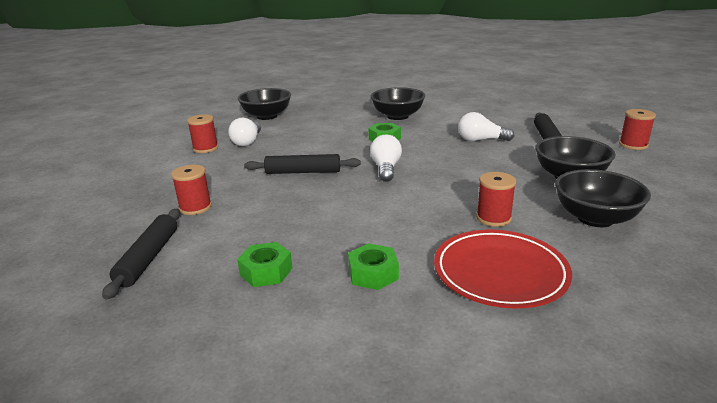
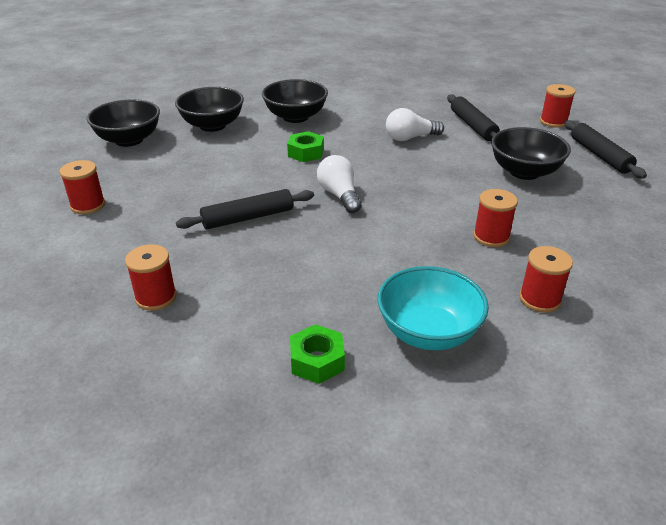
camera: 25 degrees left, 10 degrees up
black rolling pin [102,209,180,300] -> black rolling pin moved to [564,120,647,179]
white light bulb [228,118,261,146] -> none
green nut [348,243,399,290] -> turquoise bowl [377,266,489,350]
red plate [434,229,572,308] -> red spool [519,246,573,313]
black bowl [555,169,651,227] -> black bowl moved to [175,87,244,132]

